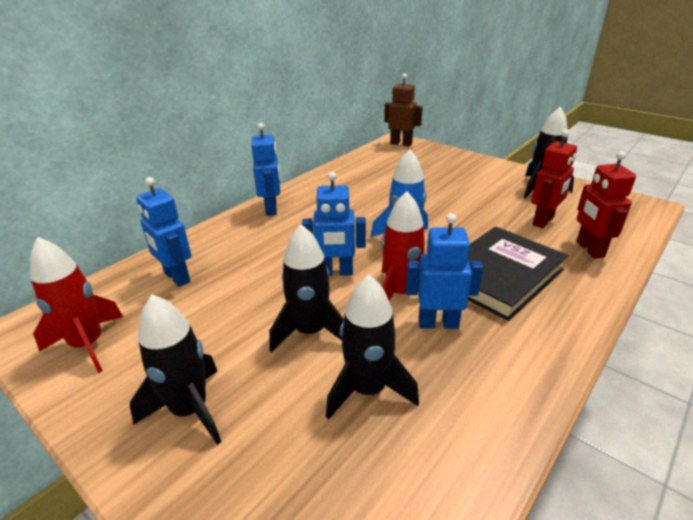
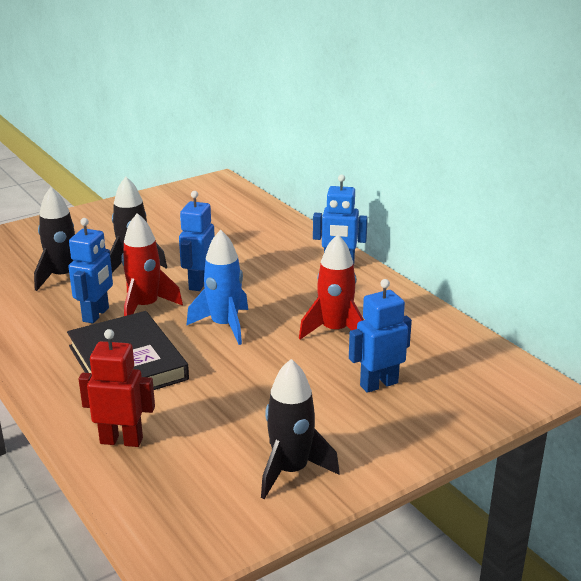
camera: 105 degrees right, 5 degrees down
red rocket [30,237,123,373] -> red rocket moved to [299,234,364,339]
black rocket [130,294,221,445] -> none
blue robot [136,177,191,287] -> blue robot moved to [349,279,412,393]
brown robot [384,73,423,147] -> none
red robot [531,130,577,228] -> none

